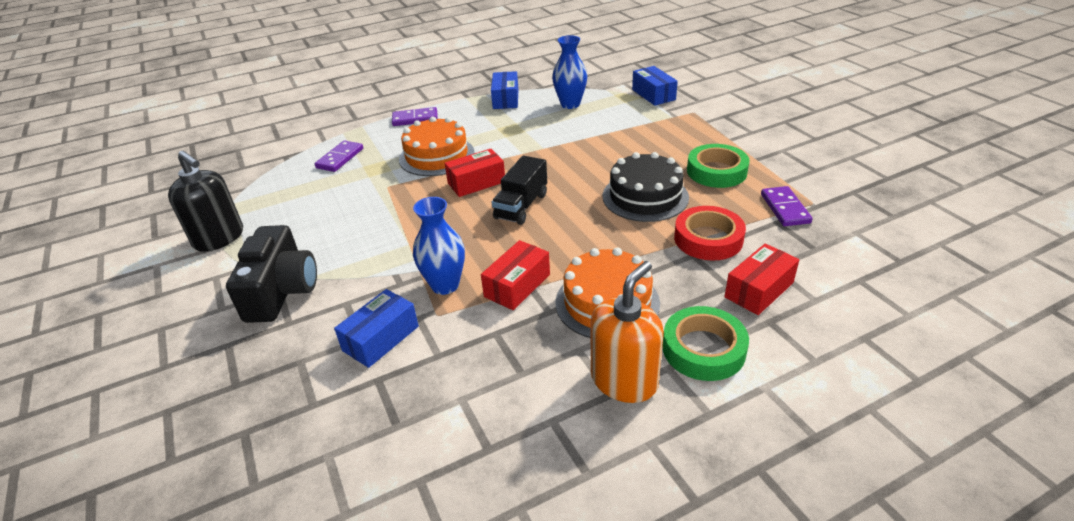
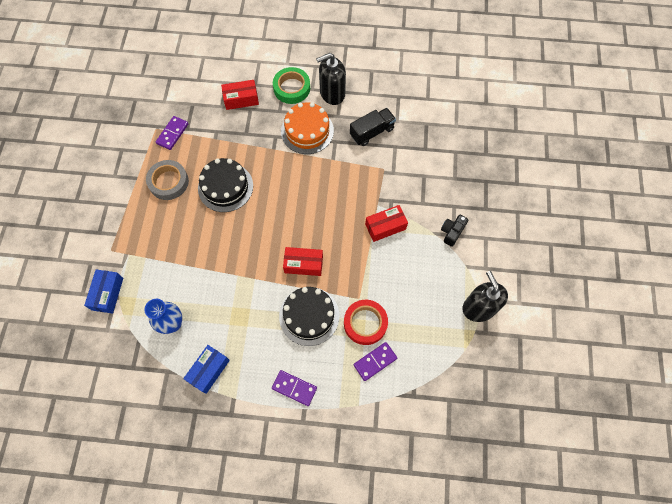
camera: 150 degrees left, 30 degrees up
black camera [226,225,317,323] -> black camera [441,215,468,247], size x0.54
blue box [334,289,419,368] -> none
orange cake [399,116,475,176] -> black cake [279,287,339,346]
blue vase [413,197,465,295] -> none
red box [481,240,550,310] -> red box moved to [365,205,408,242]
black truck [492,155,547,225] -> black truck moved to [350,108,396,146]
orange soap dispenser [591,261,664,403] -> black soap dispenser [316,53,346,105]
red tape [674,206,746,261] -> red tape moved to [344,300,388,345]
green tape [687,144,750,188] -> grey tape [146,160,189,200]

